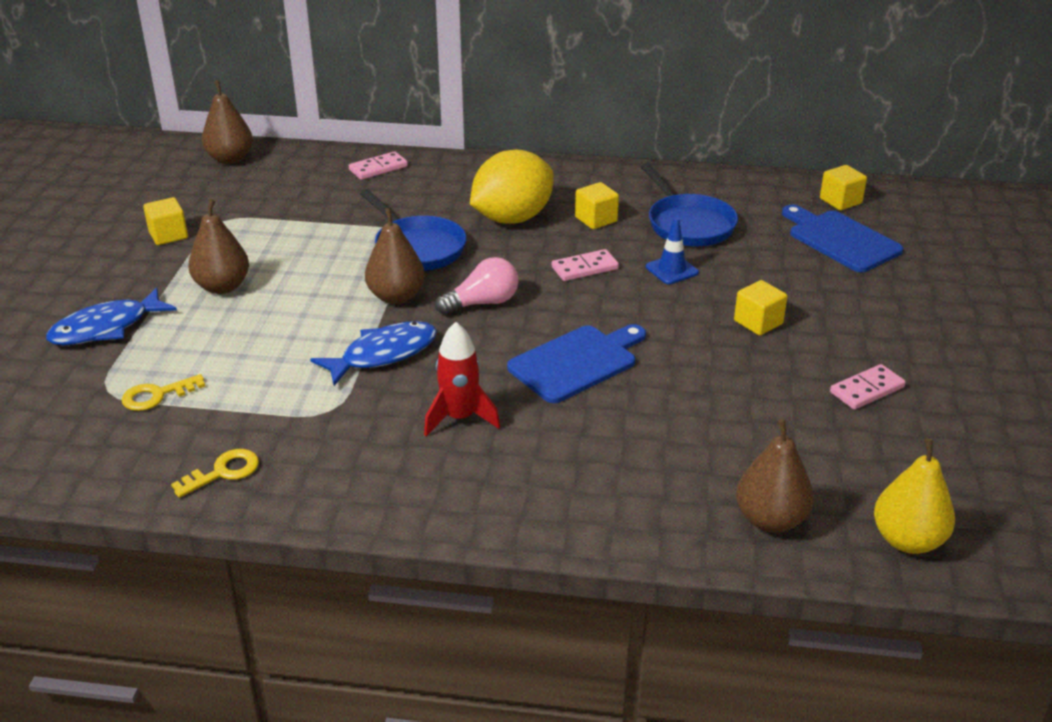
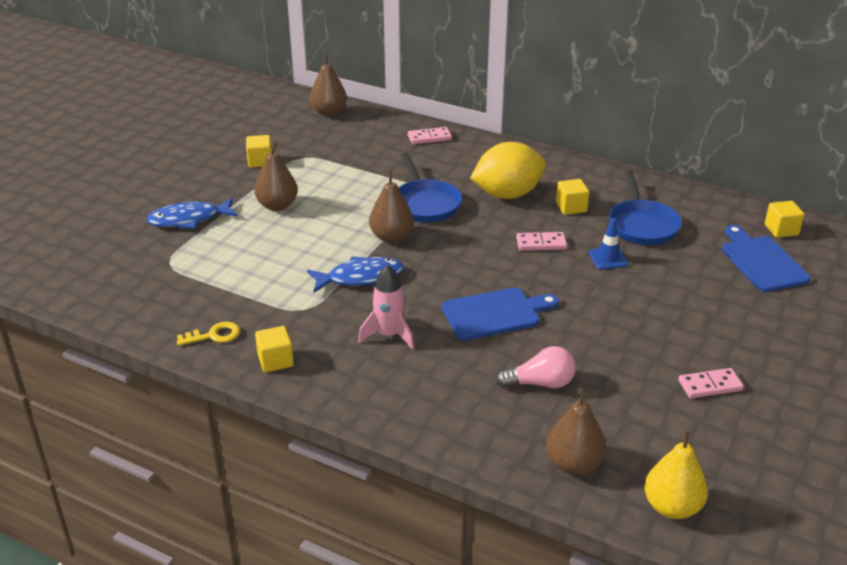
camera: 20 degrees right, 0 degrees up
yellow key [122,374,205,411] -> none
red rocket [424,322,500,436] -> pink rocket [358,264,414,349]
pink light bulb [435,257,519,315] -> pink light bulb moved to [496,346,576,388]
yellow cube [734,280,787,336] -> yellow cube moved to [255,326,294,372]

